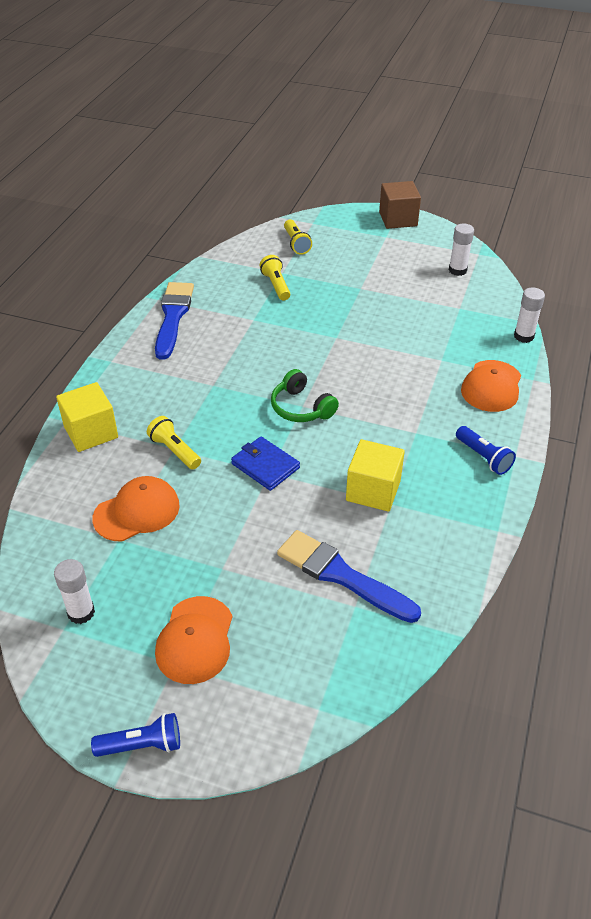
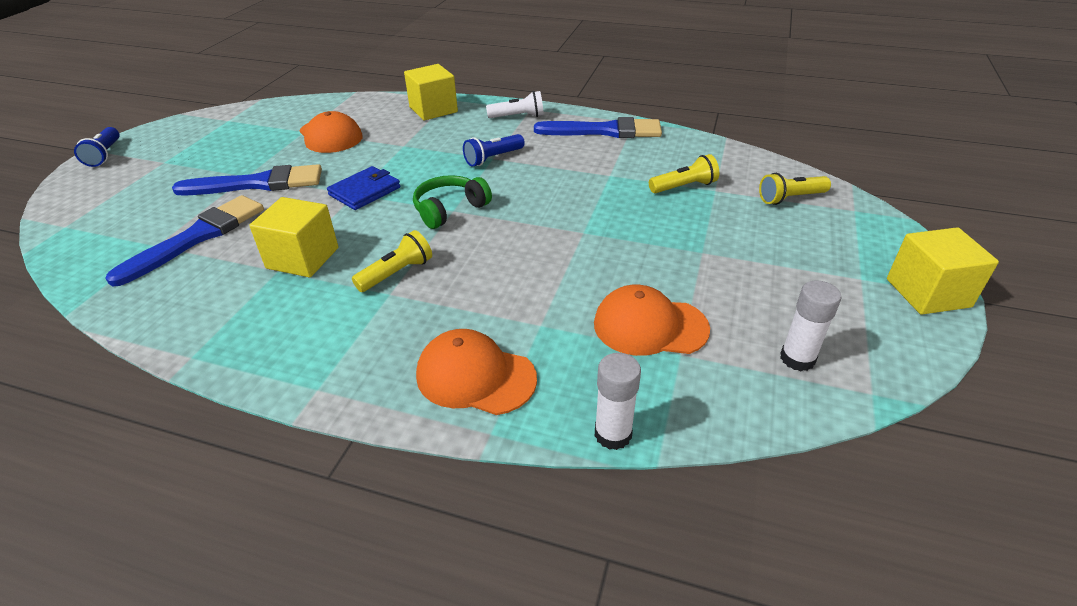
camera: 90 degrees right, 5 degrees down
white glue stick [54,559,95,624] -> none
yellow flashlight [147,416,201,469] -> yellow flashlight moved to [352,230,432,292]
orange cap [155,596,233,684] -> orange cap moved to [594,285,710,356]
brown cube [379,181,421,229] -> yellow cube [887,227,999,315]
blue flashlight [456,426,516,475] -> blue flashlight moved to [463,134,525,167]
none -> blue brush [172,164,322,196]
none -> white flashlight [486,91,544,118]

